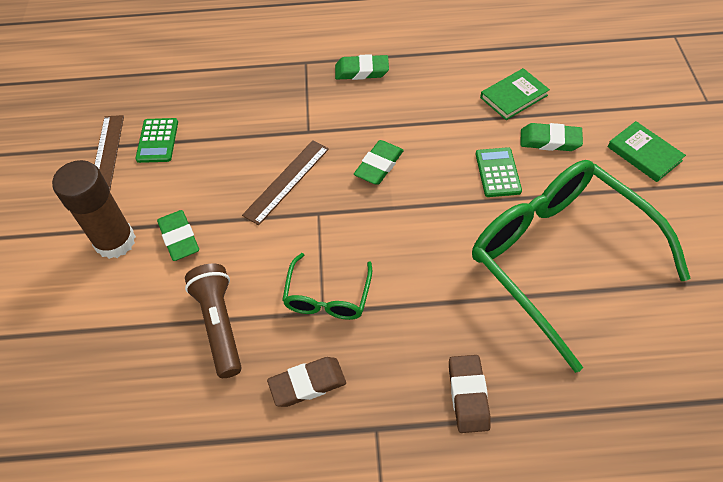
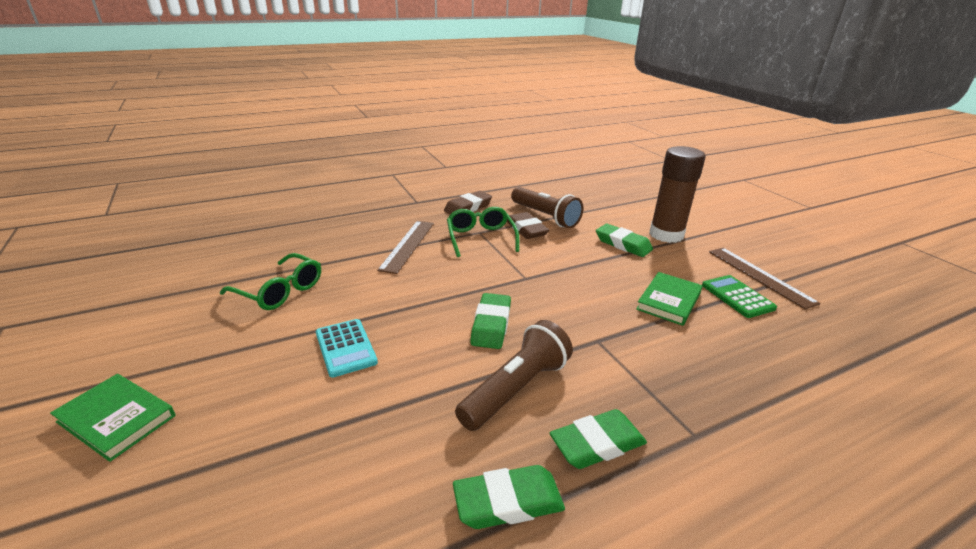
camera: 155 degrees right, 25 degrees down
brown ruler [242,140,329,225] -> brown ruler moved to [377,221,434,274]
brown eraser [449,355,491,433] -> brown eraser moved to [507,212,549,239]
green glasses [472,160,691,373] -> green glasses [220,253,321,310], size x0.46
green calculator [476,147,522,197] -> turquoise calculator [316,319,378,378]
green book [480,68,550,120] -> green book moved to [636,272,703,326]
green eraser [520,123,583,151] -> green eraser moved to [453,465,565,529]
none -> brown flashlight [455,320,573,431]

